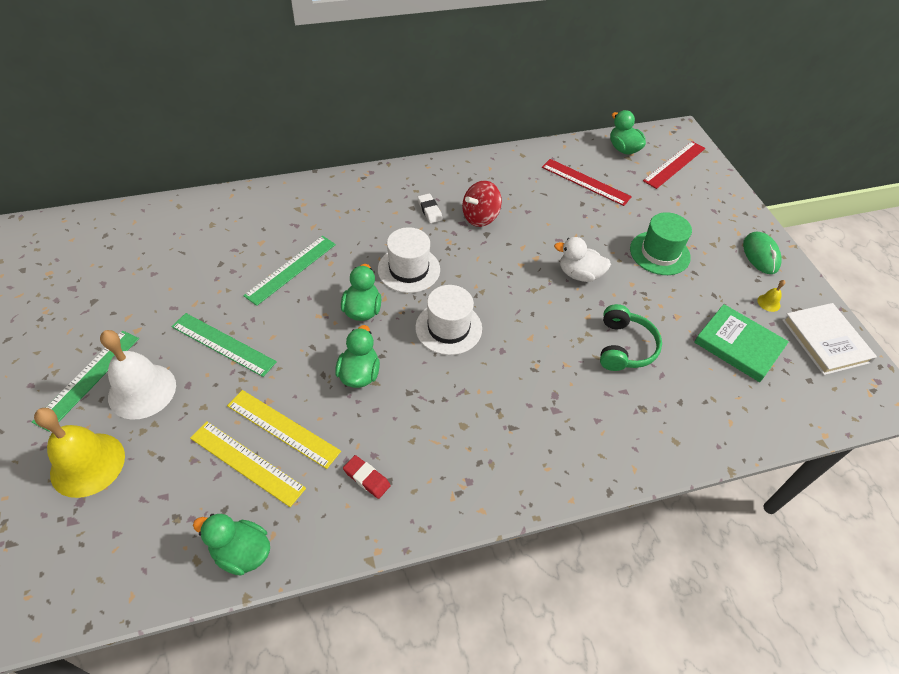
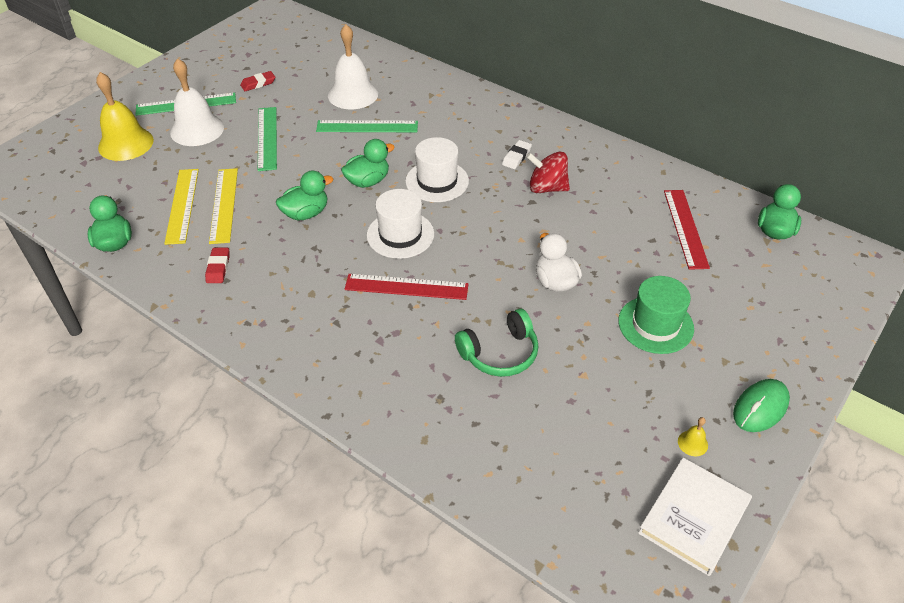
camera: 55 degrees right, 5 degrees down
red ruler [643,141,705,189] -> red ruler moved to [345,274,468,300]
green book [694,304,789,382] -> none
none -> red eraser [240,71,275,91]
none -> white bell [328,24,378,109]

